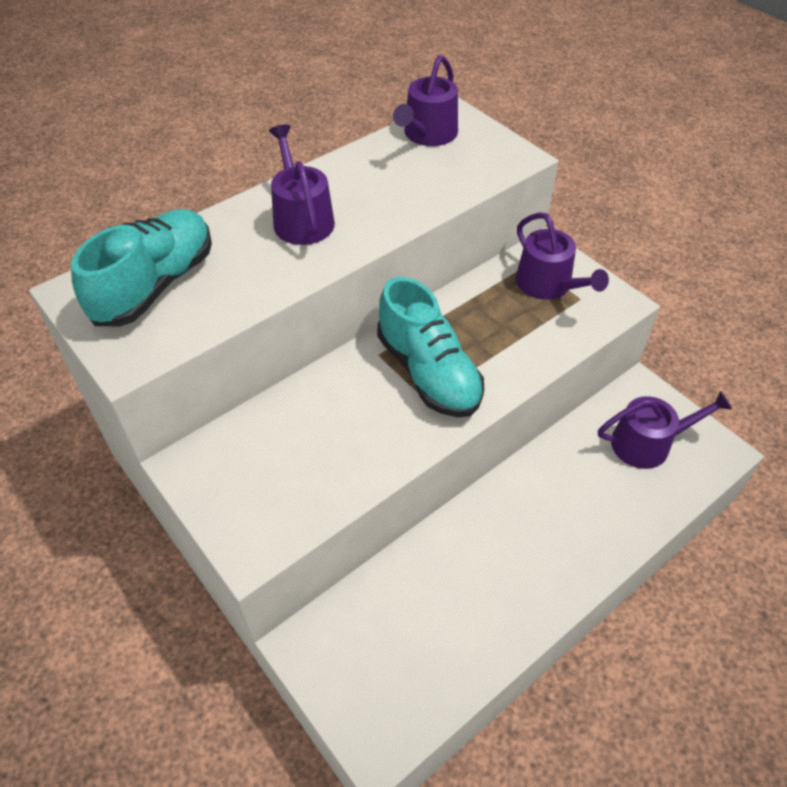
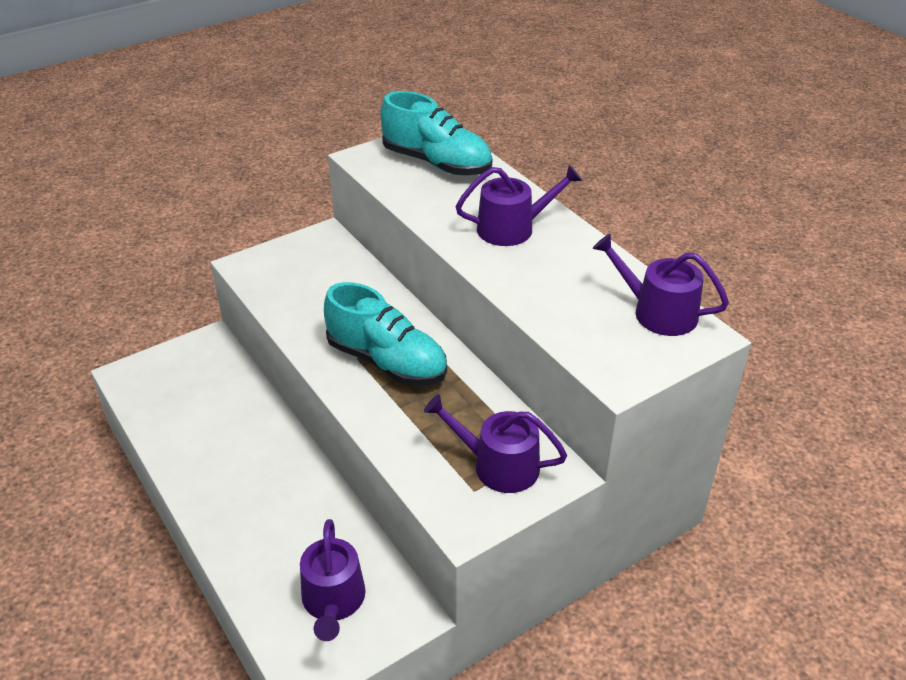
camera: 95 degrees right, 10 degrees down
turquoise shoe [377,277,484,417] -> turquoise shoe turned 120 degrees counterclockwise [324,282,447,386]
purple watering can [516,212,609,300] -> purple watering can turned 45 degrees clockwise [424,394,567,493]

